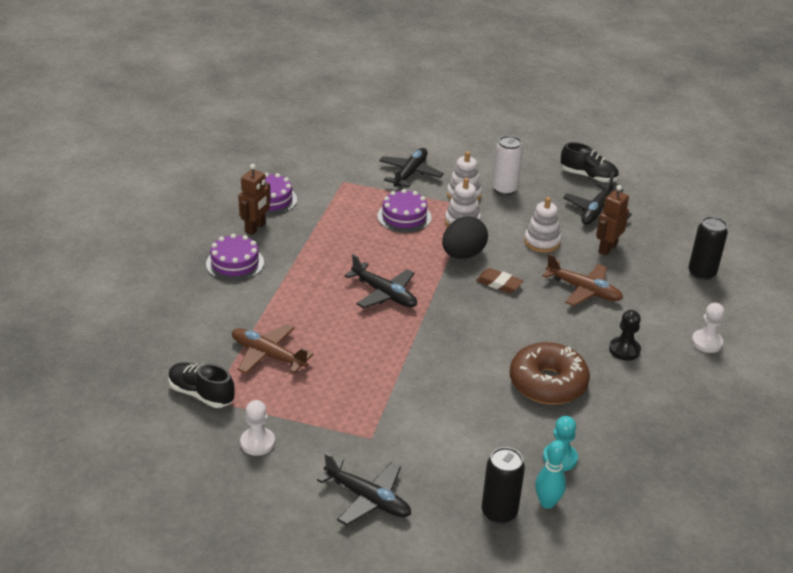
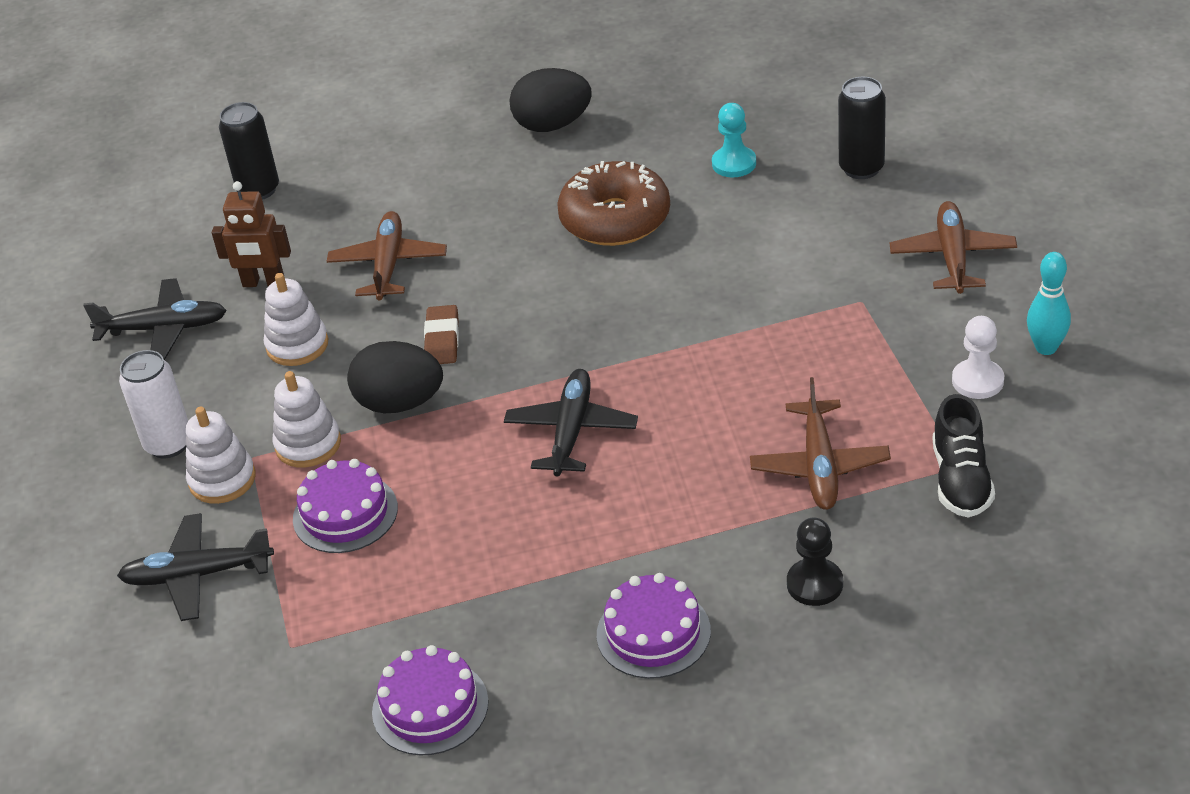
camera: 115 degrees left, 5 degrees up
brown robot [238,164,271,235] -> none
black plane [317,453,411,526] -> brown plane [890,201,1017,294]
turquoise bowling pin [535,440,566,509] -> turquoise bowling pin moved to [1027,252,1071,355]
black shoe [561,142,619,182] -> none
black pawn [609,310,641,360] -> black pawn moved to [787,517,843,606]
white pawn [691,303,725,353] -> none
none -> black egg [509,68,592,132]

